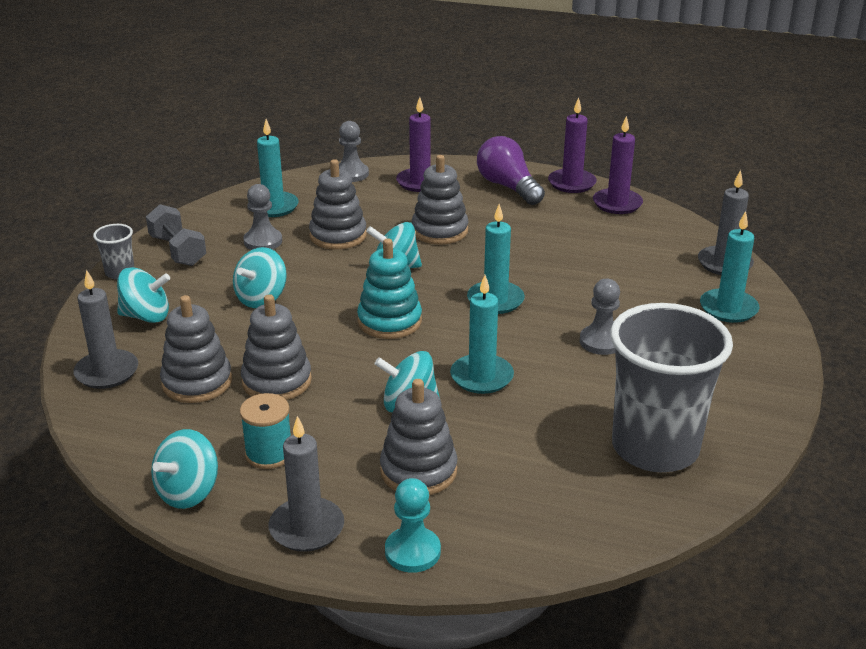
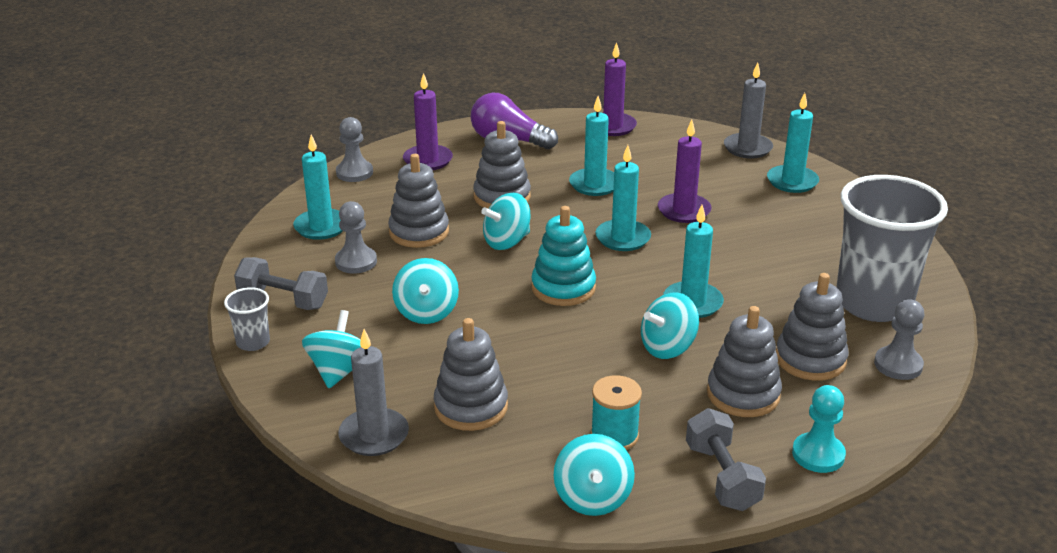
camera: 35 degrees left, 0 degrees up
turquoise spinning top [117,267,170,323] -> turquoise spinning top turned 45 degrees counterclockwise [302,310,361,388]
grey stacking toy [241,294,312,400] -> grey stacking toy moved to [776,273,849,381]
grey candle [269,416,344,552] -> grey dumbbell [686,408,766,511]
purple candle [548,97,597,193] -> purple candle moved to [658,120,712,223]
grey pawn [580,279,620,355] -> grey pawn moved to [874,299,924,380]
none -> turquoise candle [569,96,614,196]

